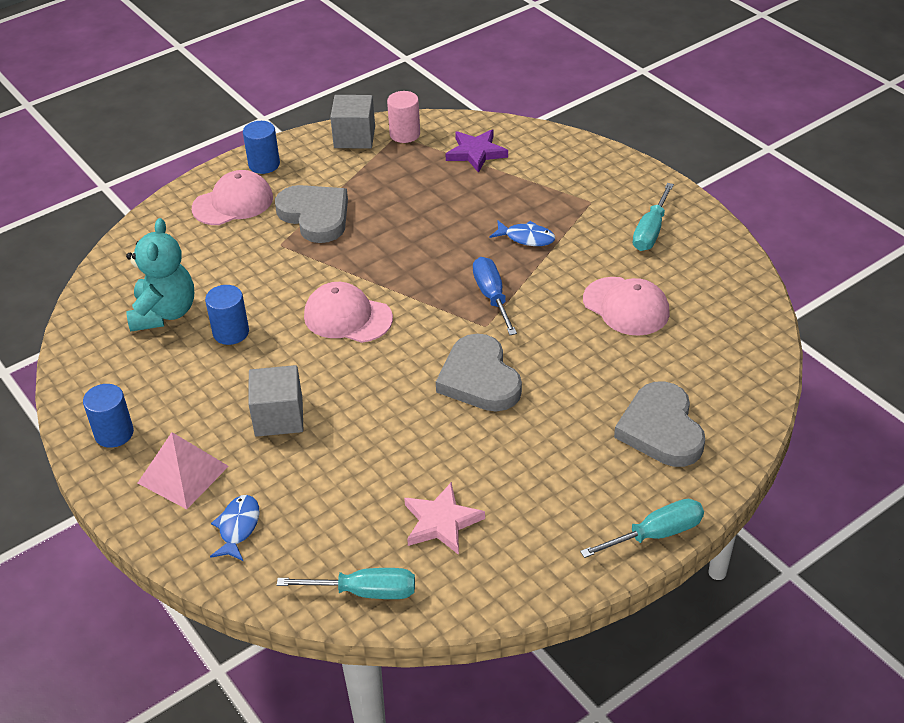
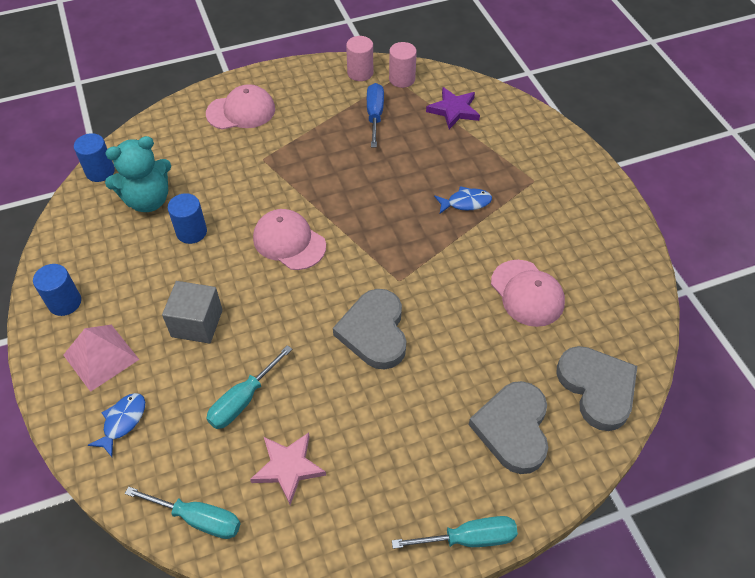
camera: 15 degrees right, 10 degrees up
turquoise teddy bear [126,218,194,332] -> turquoise teddy bear turned 45 degrees clockwise [105,136,171,212]
blue cylinder [243,121,280,174] -> blue cylinder moved to [74,133,115,182]
grey heart [275,185,348,243] -> grey heart moved to [556,346,637,431]
grey cube [330,95,375,148] -> pink cylinder [346,36,373,81]
blue screwdriver [473,257,517,335] -> blue screwdriver moved to [367,83,384,148]
blue fish [490,220,555,246] -> blue fish turned 45 degrees counterclockwise [434,186,492,214]
turquoise screwdriver [633,183,674,251] -> turquoise screwdriver moved to [206,345,293,429]

